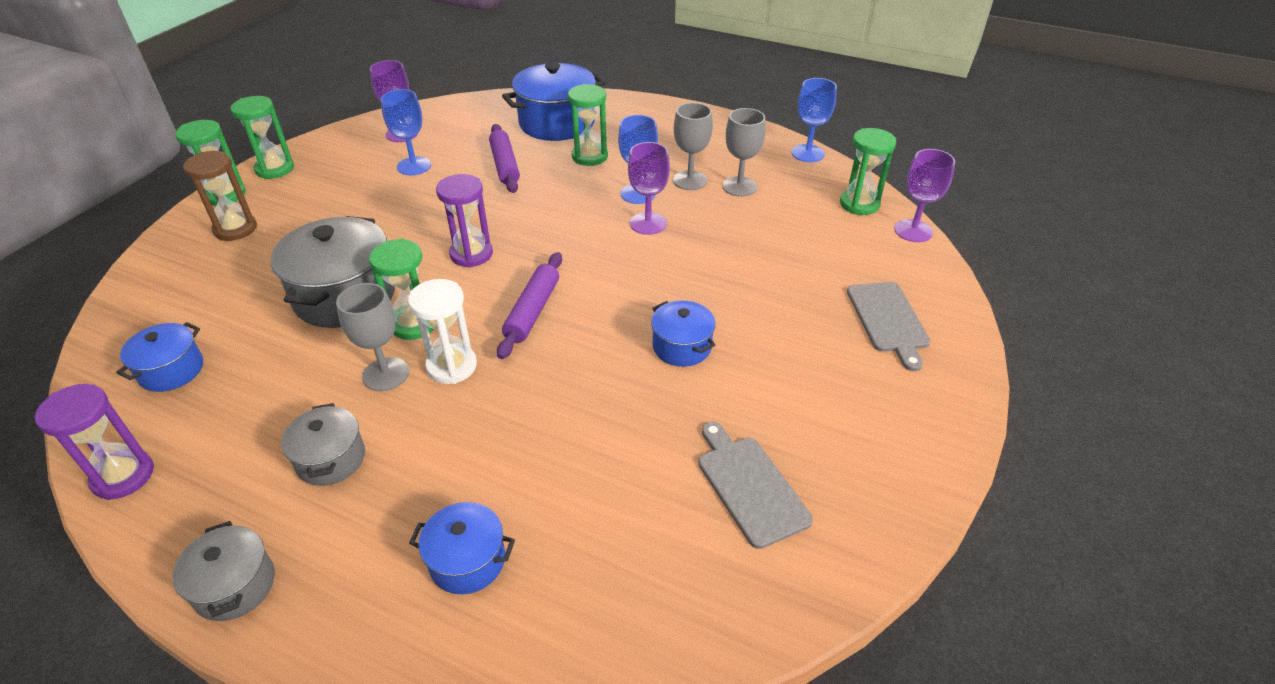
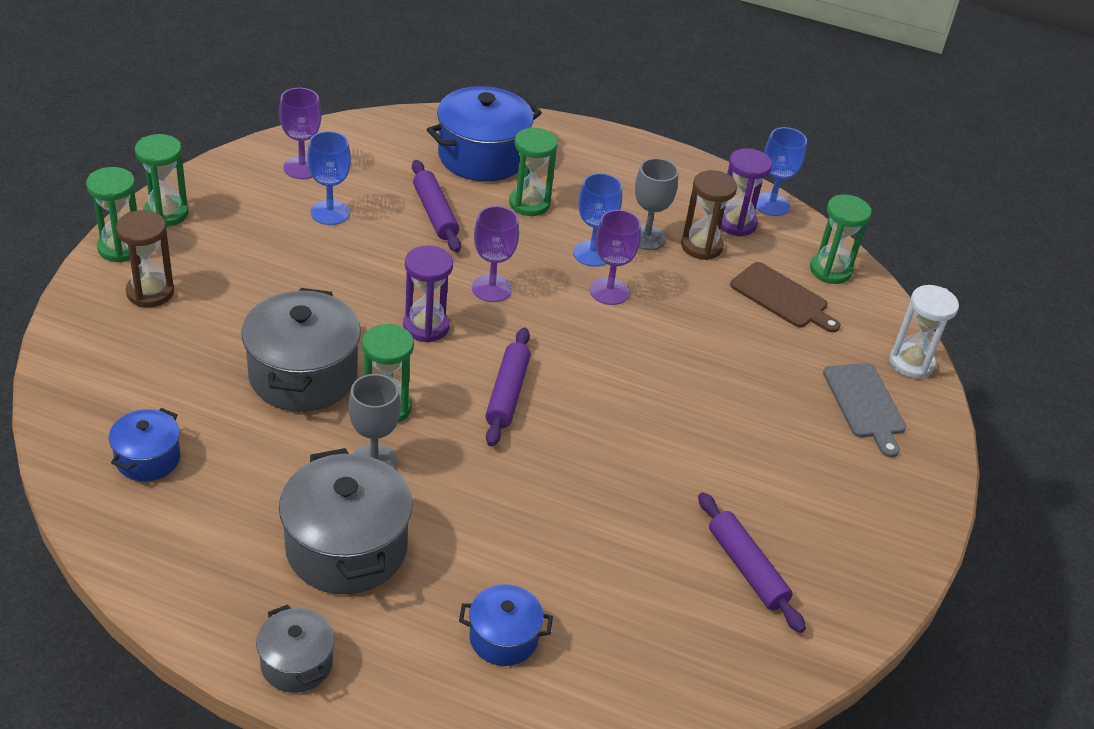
camera: 10 degrees left, 0 degrees up
purple hourglass [35,384,154,500] -> purple hourglass moved to [720,148,772,237]
grey pot [281,403,365,486] -> grey pot [279,448,412,594], size x1.82
white hourglass [408,279,477,384] -> white hourglass moved to [889,285,959,379]
blue pot [651,300,716,367] -> none
grey cutting board [698,422,813,549] -> purple rolling pin [698,492,806,633]
grey goblet [723,108,766,197] -> brown hourglass [681,170,737,260]
purple goblet [894,149,955,242] -> purple goblet moved to [472,206,519,302]
none -> brown cutting board [730,262,840,333]

